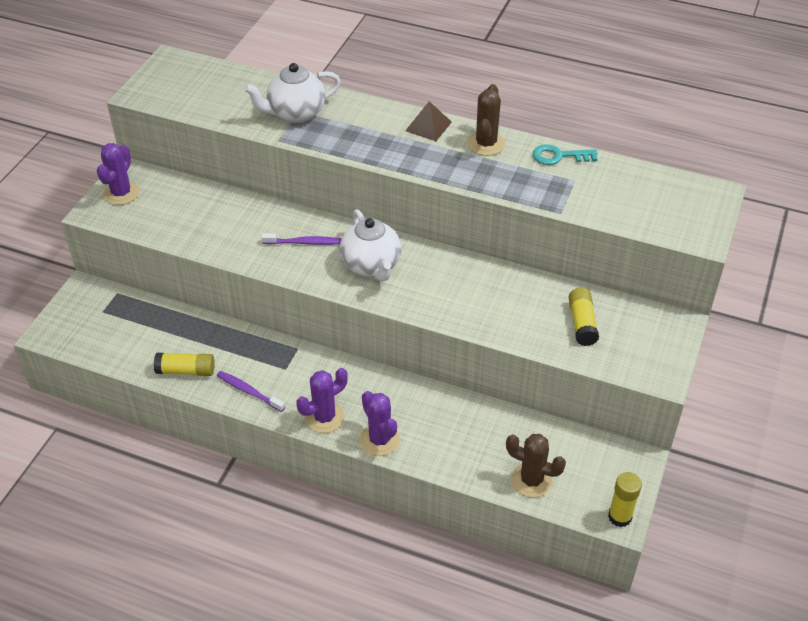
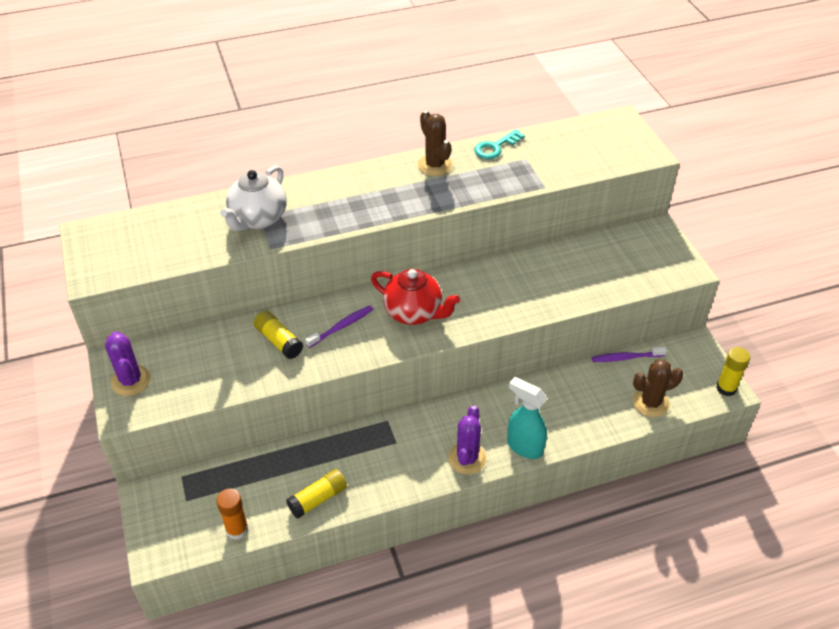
camera: 40 degrees left, 0 degrees up
purple toothbrush [217,371,285,412] -> purple toothbrush moved to [592,347,667,362]
white teapot [340,209,401,281] -> red teapot [371,269,460,325]
purple cactus [360,391,400,456] -> turquoise spray bottle [507,377,547,459]
brown pyramid [405,101,452,141] -> none
yellow glue stick [568,288,599,346] -> yellow glue stick moved to [254,311,303,359]
none -> orange glue stick [216,488,248,540]

